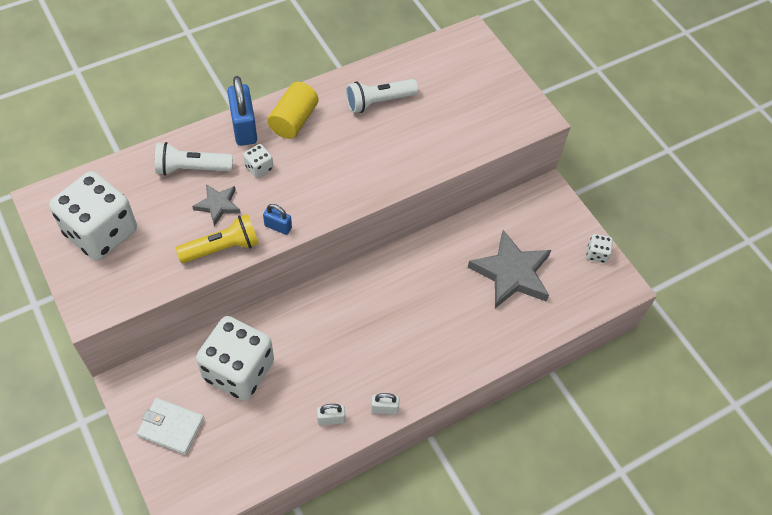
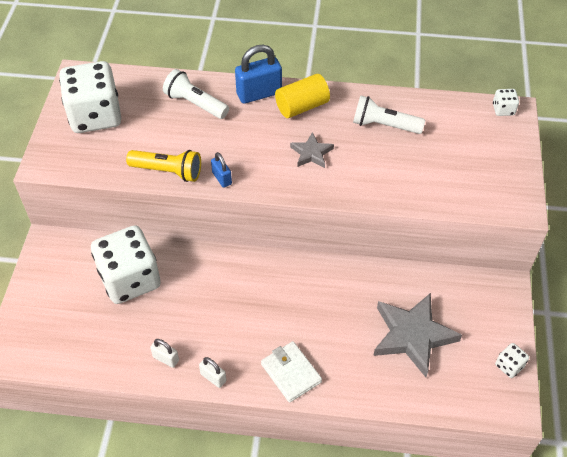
camera: 40 degrees right, 5 degrees down
white wallet [137,398,204,455] -> white wallet moved to [261,341,322,403]
grey star [192,184,241,226] -> grey star moved to [290,132,334,168]
blue padlock [227,76,257,146] -> blue padlock turned 45 degrees clockwise [235,45,282,104]
white dice [243,144,273,178] -> white dice moved to [493,89,519,116]

